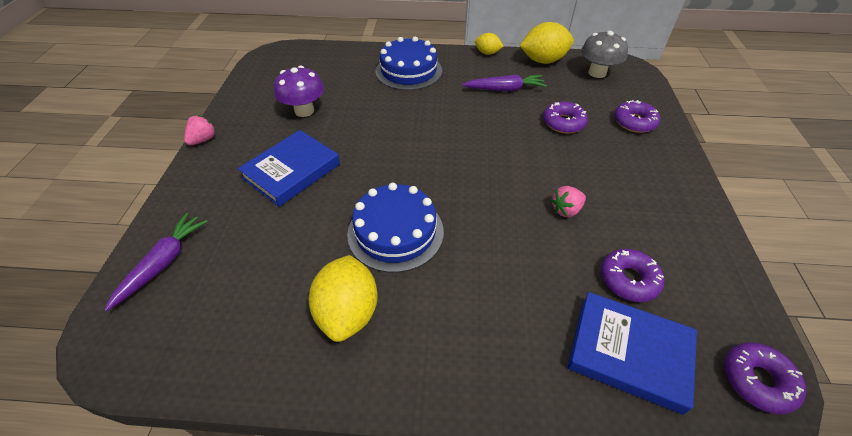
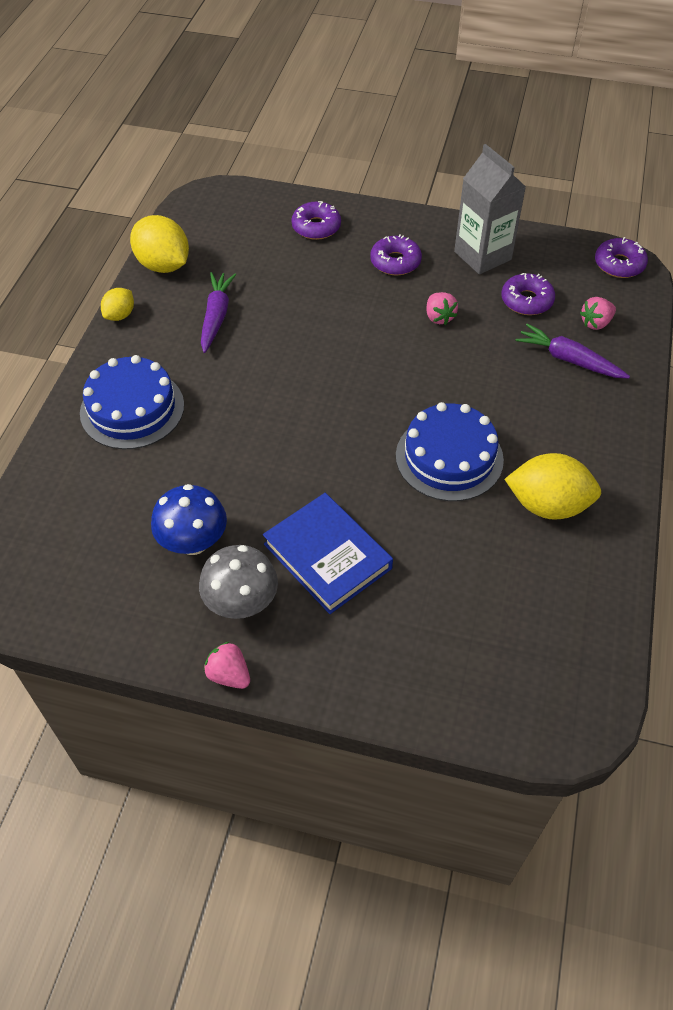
camera: 80 degrees left, 5 degrees up
purple carrot [104,213,208,311] -> purple carrot moved to [516,324,630,378]
purple mushroom [274,66,324,117] -> blue mushroom [151,484,227,555]
yellow lemon [519,22,574,64] -> yellow lemon turned 45 degrees counterclockwise [130,215,189,273]
purple donut [543,101,588,134] -> purple donut moved to [370,234,422,275]
blue book [567,292,697,415] -> pink strawberry [580,297,616,330]
grey mushroom [581,31,628,78] -> grey mushroom moved to [199,545,278,619]
none -> grey carton [454,144,526,274]

